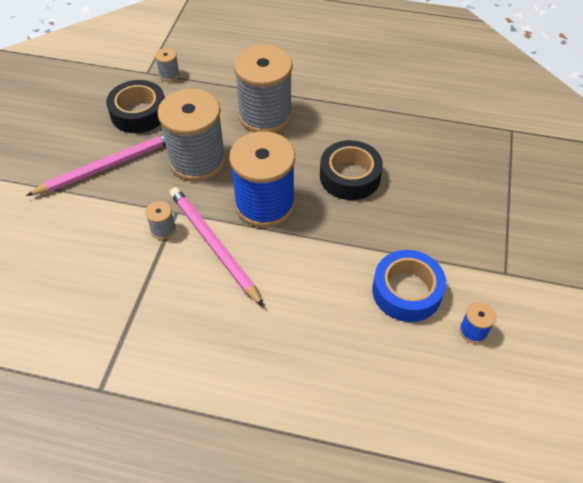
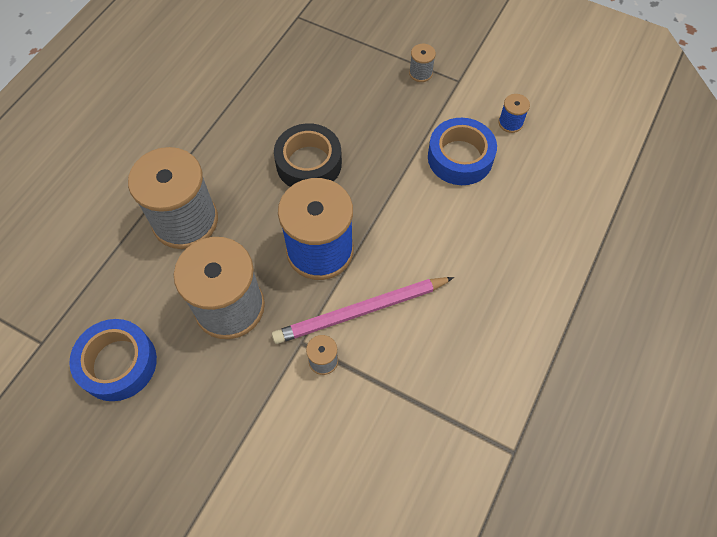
camera: 75 degrees left, 10 degrees up
pink pencil [26,134,166,196] -> none
black tape [106,80,165,133] -> blue tape [69,319,157,401]
grey spool [155,48,180,82] -> grey spool moved to [409,44,436,82]

